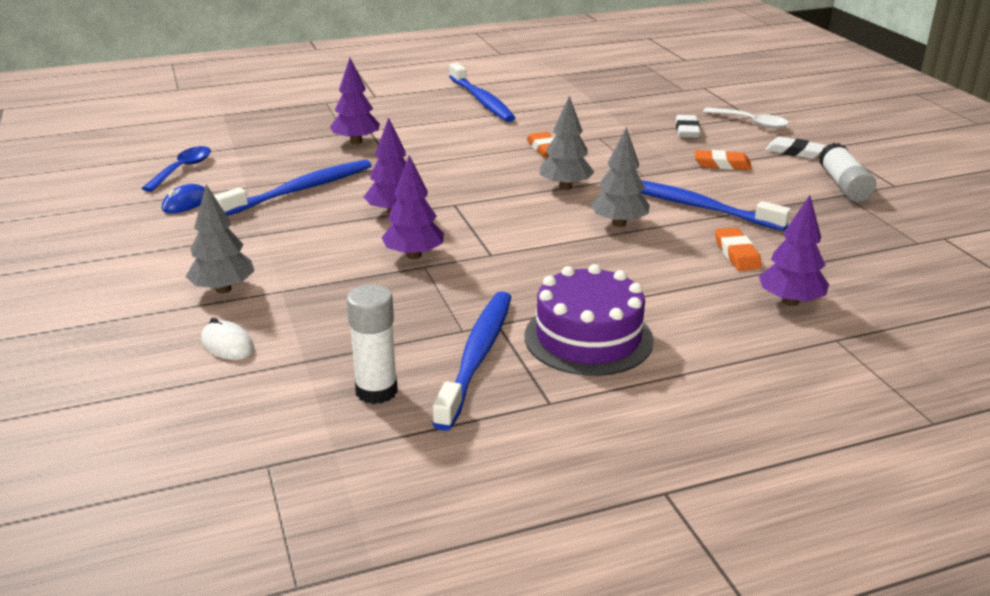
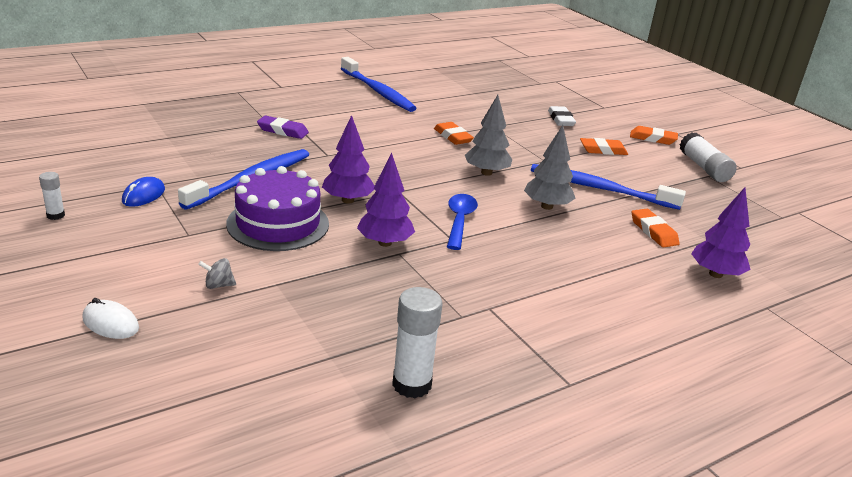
camera: 15 degrees left, 0 degrees up
blue spoon [142,146,211,192] -> blue spoon moved to [447,194,478,250]
grey tree [186,184,254,293] -> grey spinning top [198,258,236,289]
white mouse [201,317,254,360] -> white mouse moved to [82,298,139,339]
purple tree [330,58,380,144] -> purple eraser [257,116,309,139]
blue toothbrush [432,292,511,431] -> none
purple cake [525,264,654,376] -> purple cake moved to [226,166,329,251]
white spoon [703,107,789,129] -> none
white eraser [765,137,826,159] -> orange eraser [630,126,678,145]
none -> white glue stick [39,172,65,220]

